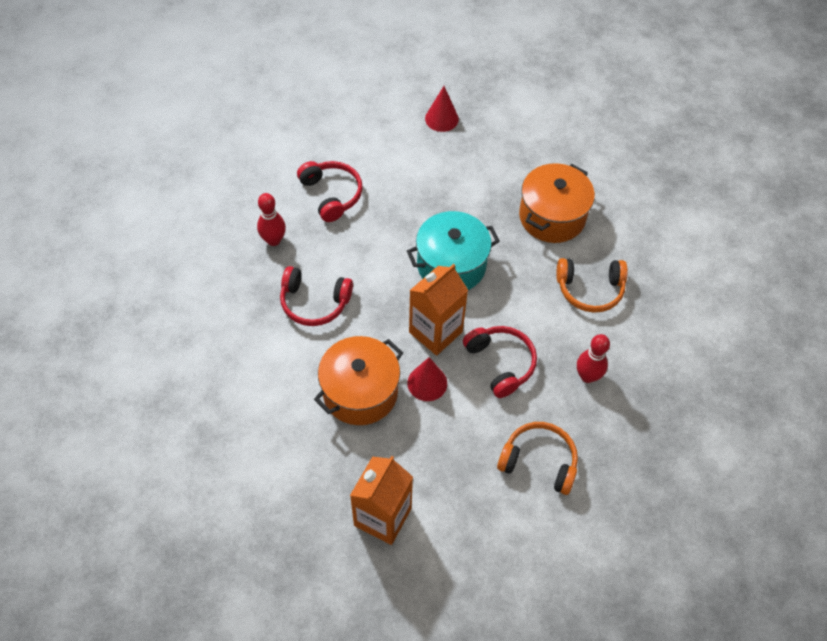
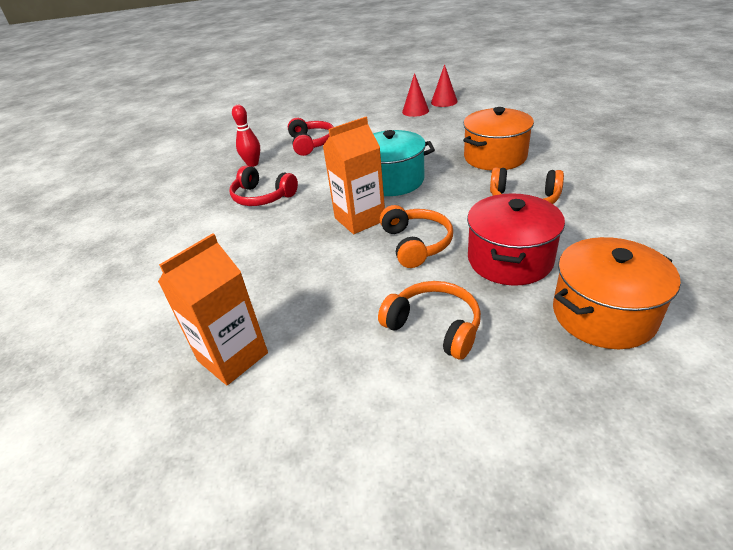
camera: 20 degrees right, 20 degrees down
orange pot [314,336,403,425] -> orange pot moved to [553,237,681,349]
red cone [407,357,447,401] -> red cone moved to [431,64,458,107]
red headphones [463,326,537,398] -> orange headphones [380,205,453,268]
red bowling pin [577,334,610,383] -> red pot [467,193,565,286]

